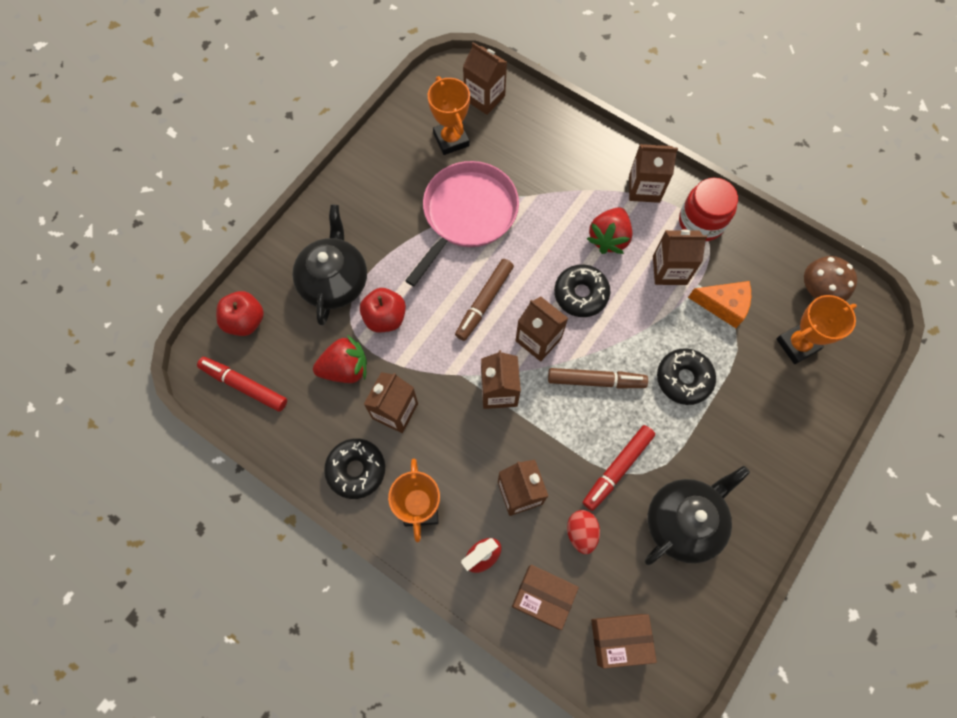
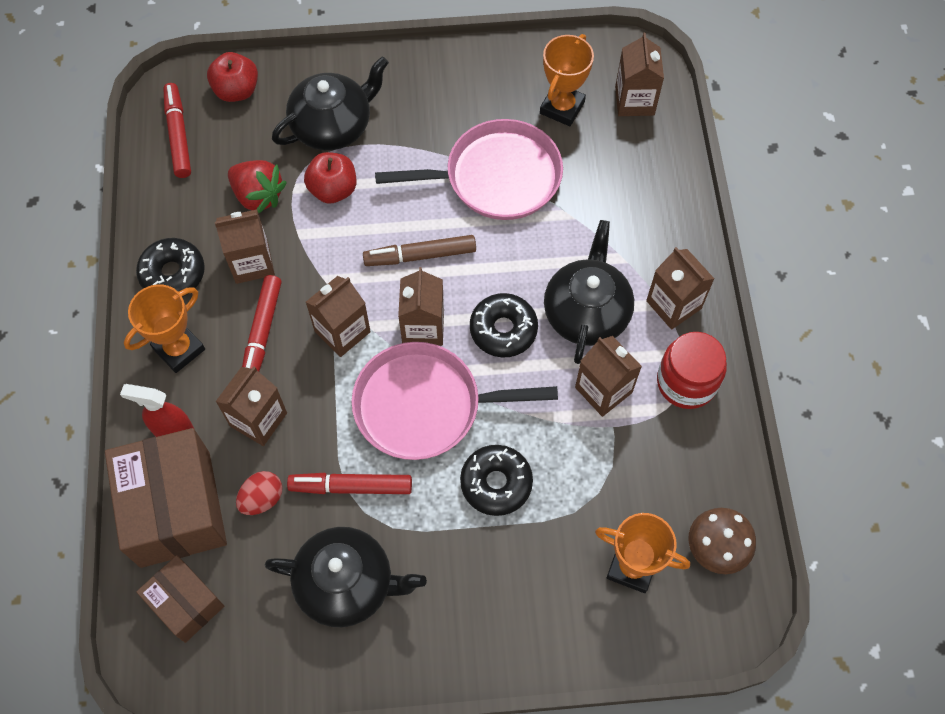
camera: 50 degrees right, 5 degrees down
brown box [512,565,579,630] -> brown box [105,428,227,568], size x1.75
brown marker [548,368,648,388] -> pink pan [351,342,558,460]
red strawberry [587,207,633,254] -> black teapot [544,220,634,364]
orange cheese [688,281,751,328] -> none
none -> red marker [242,275,282,372]

